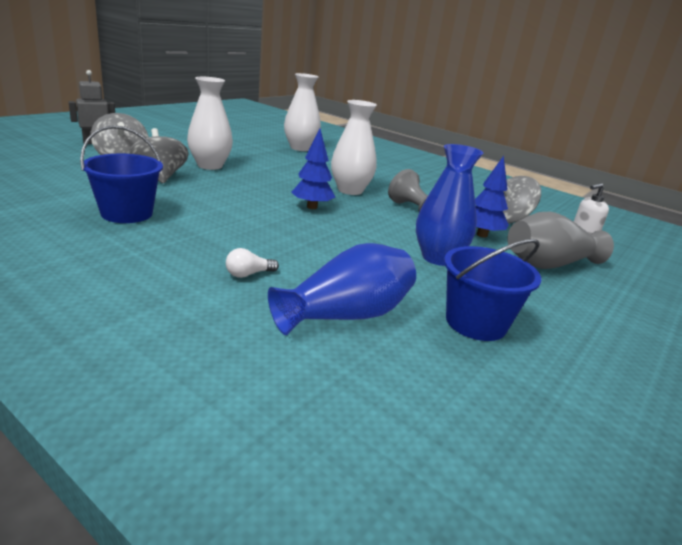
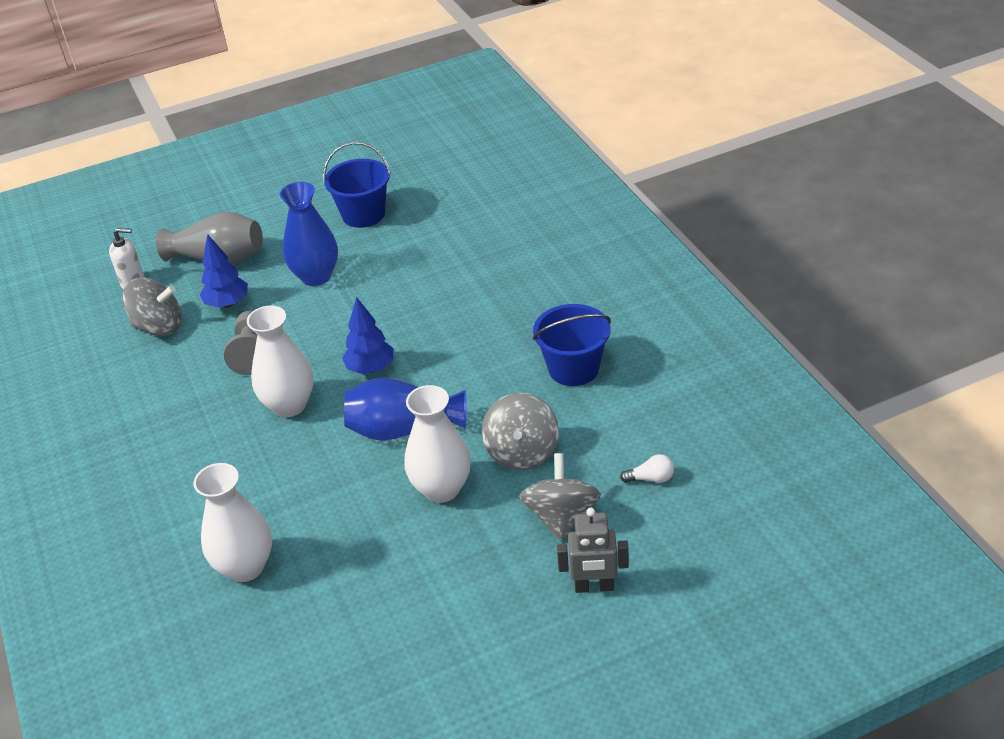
camera: 145 degrees left, 15 degrees up
white light bulb [226,248,279,278] -> white light bulb moved to [620,454,674,483]
blue vase [268,243,416,335] -> blue vase moved to [344,378,466,441]

